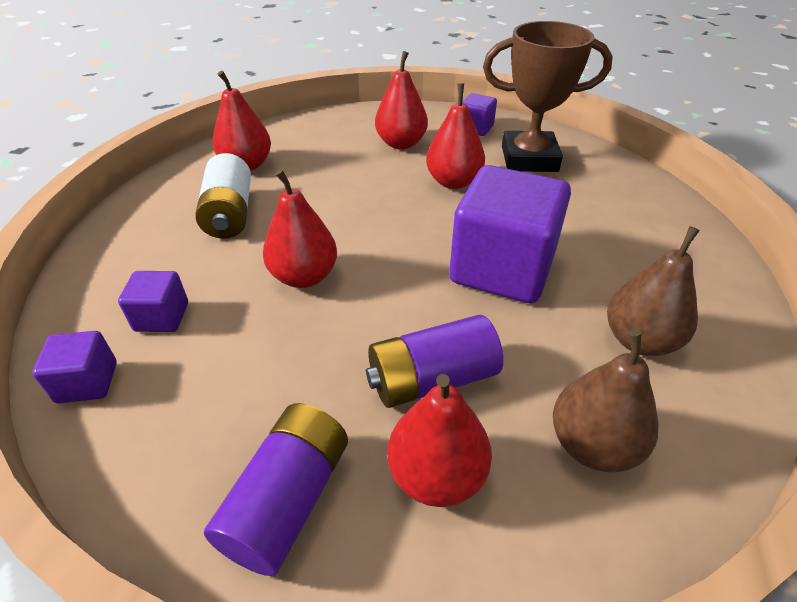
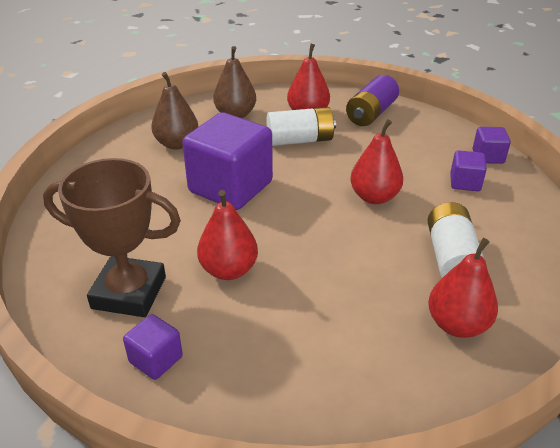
camera: 170 degrees left, 5 degrees down
purple battery [366,315,503,408] -> white battery [267,107,336,146]
red pear [375,51,428,149] -> none

